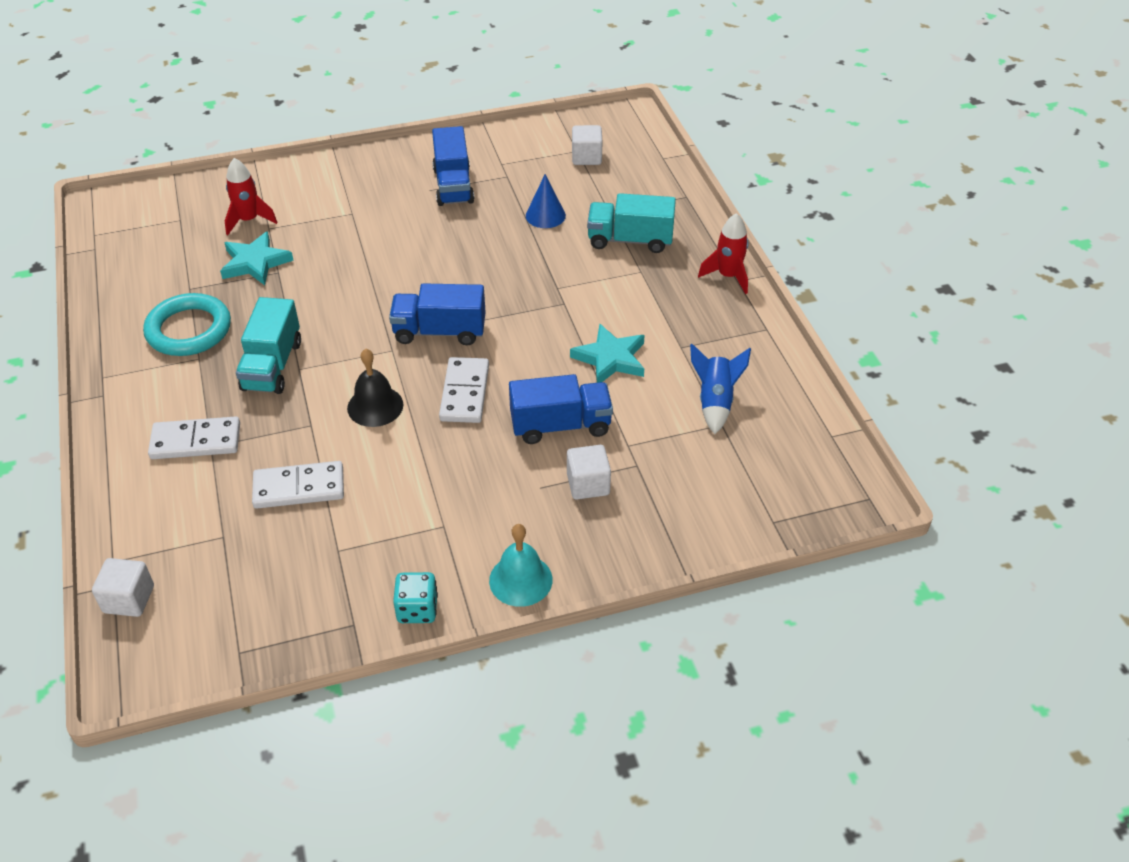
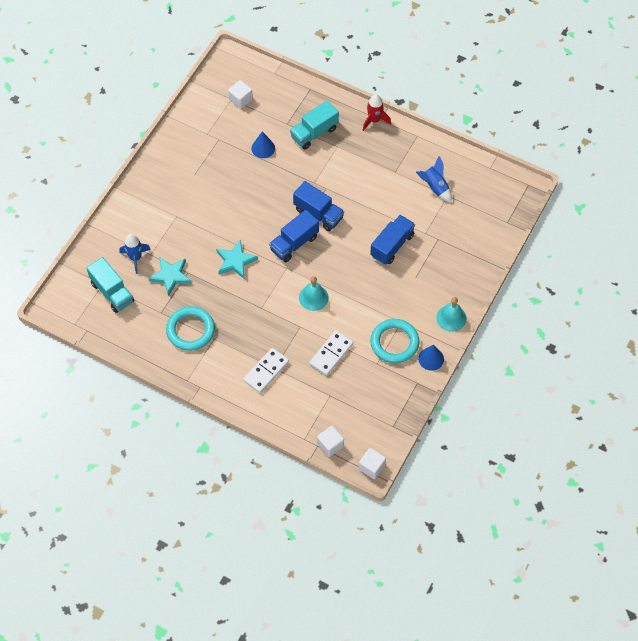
camera: 45 degrees left, 15 degrees up
red rocket [225,158,278,235] -> blue rocket [120,234,151,274]
turquoise truck [236,297,301,394] -> turquoise truck moved to [87,257,134,313]
black bell [347,349,403,427] -> turquoise bell [299,276,329,311]
turquoise dice [393,572,438,623] -> blue cone [418,345,444,371]
blue truck [432,126,474,206] -> blue truck moved to [293,181,344,231]
white domino [439,357,489,423] -> none
white cube [567,445,611,500] -> white cube moved to [359,448,386,479]
turquoise star [570,324,645,383] -> turquoise star moved to [216,240,258,279]
none -> turquoise ring [370,319,420,364]

